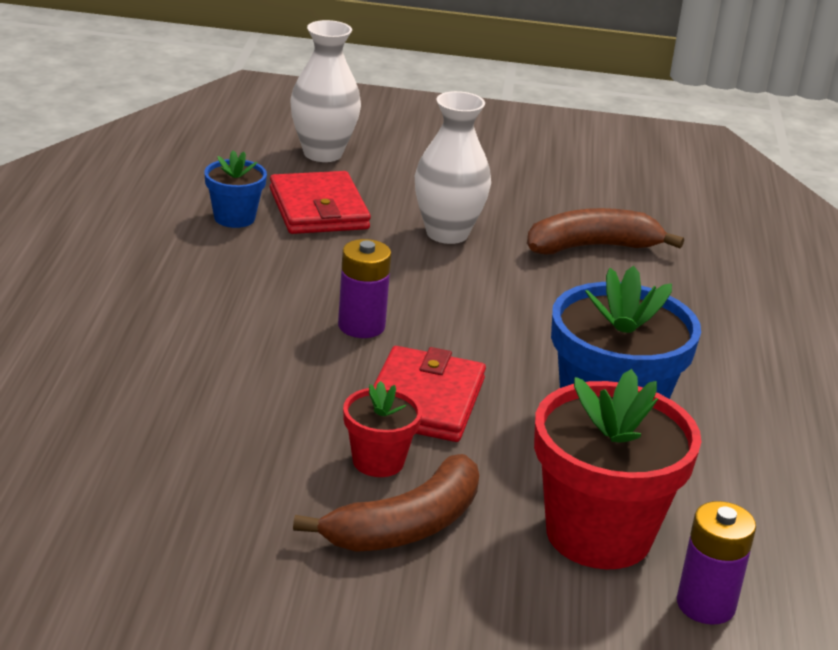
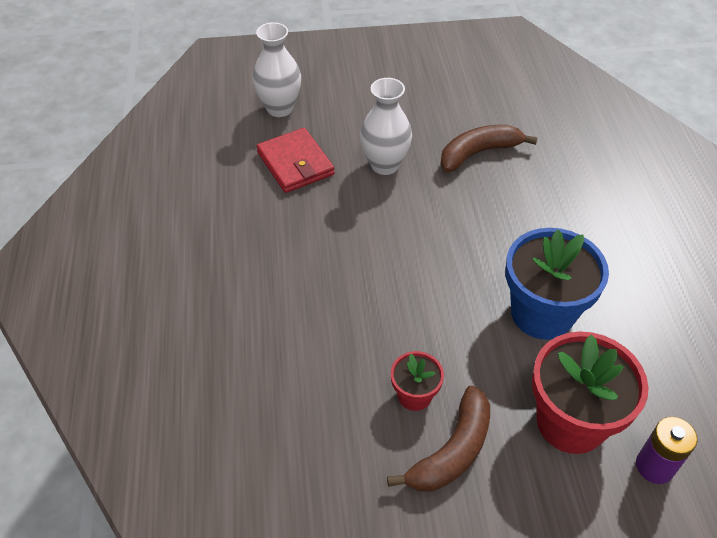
camera: 10 degrees left, 20 degrees up
blue flower pot [204,150,267,228] -> none
purple battery [338,239,391,338] -> none
red wallet [374,346,486,442] -> none

